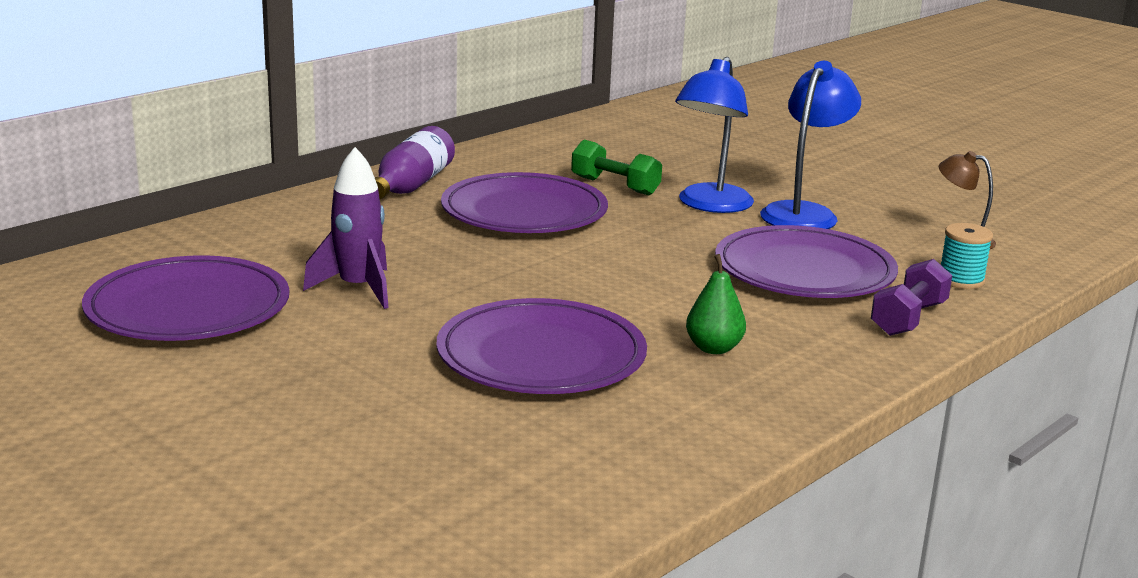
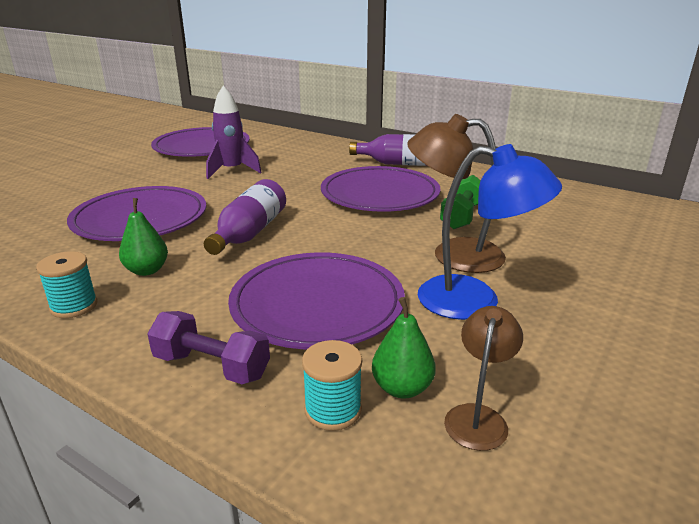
camera: 80 degrees right, 5 degrees up
blue lamp [675,57,754,213] -> brown lamp [407,114,506,273]
none -> turquoise spool [36,251,98,318]
none -> purple bottle [204,179,286,255]
none -> green pear [372,297,436,398]

